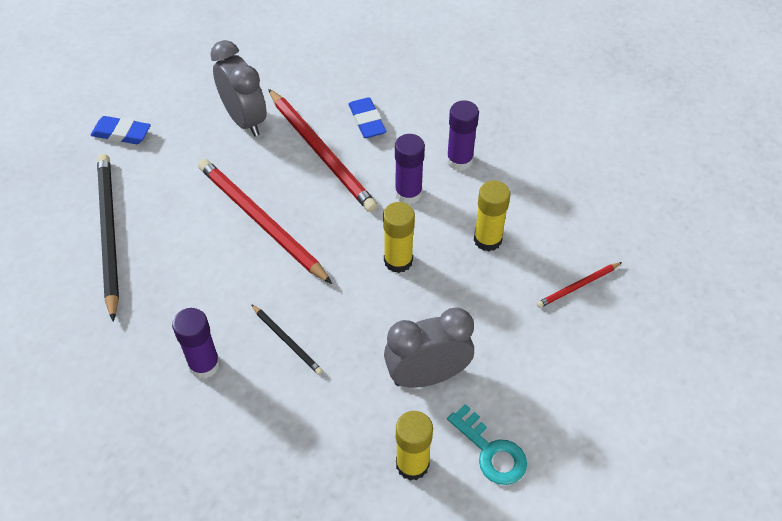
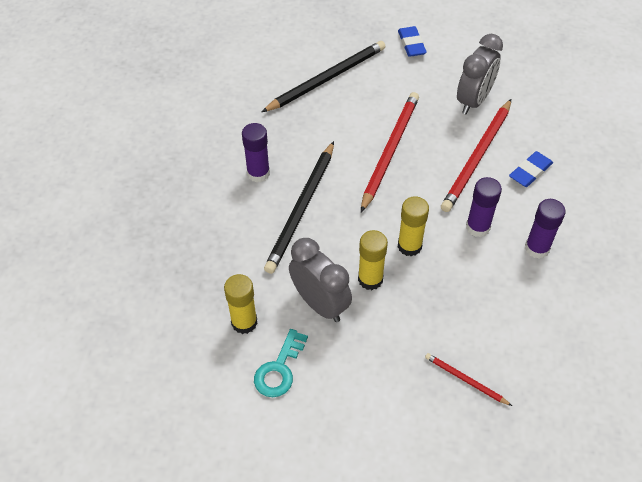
camera: 65 degrees right, 0 degrees up
black pencil [251,304,323,375] -> black pencil [264,141,334,274], size x2.08
yellow glue stick [474,180,510,251] -> yellow glue stick moved to [358,230,388,290]

